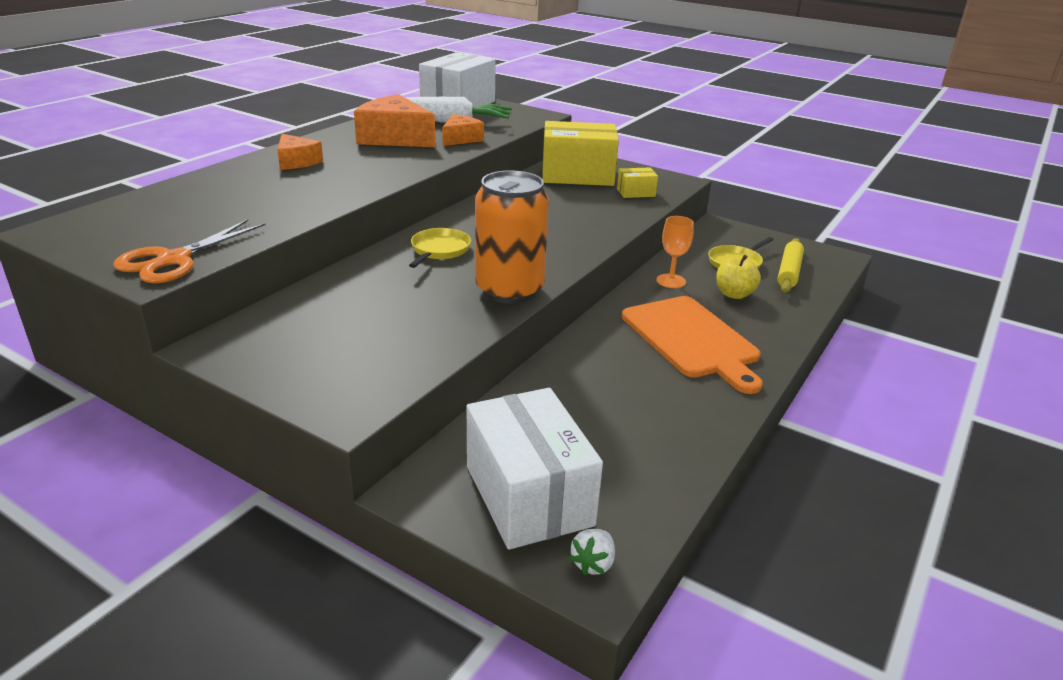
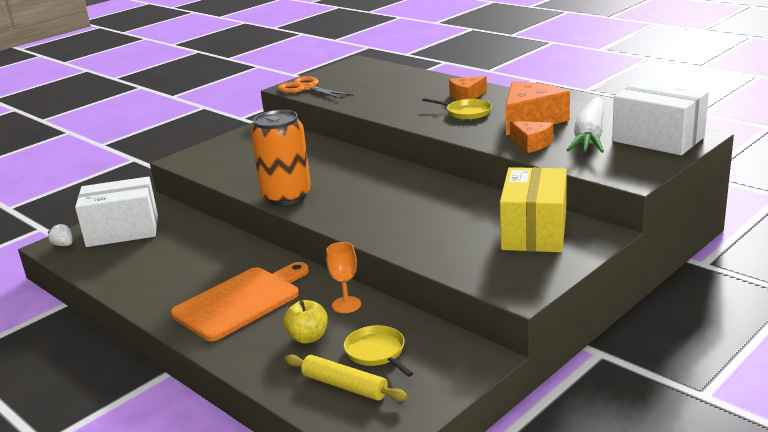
camera: 105 degrees right, 5 degrees down
yellow pan [409,228,471,268] -> yellow pan moved to [422,98,492,120]
yellow box [617,168,658,198] -> none
orange cutting board [622,296,763,394] -> orange cutting board turned 150 degrees clockwise [171,262,309,341]

